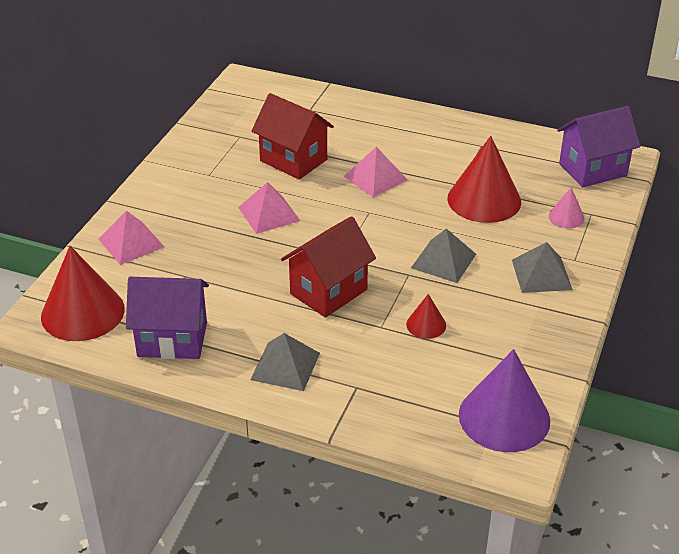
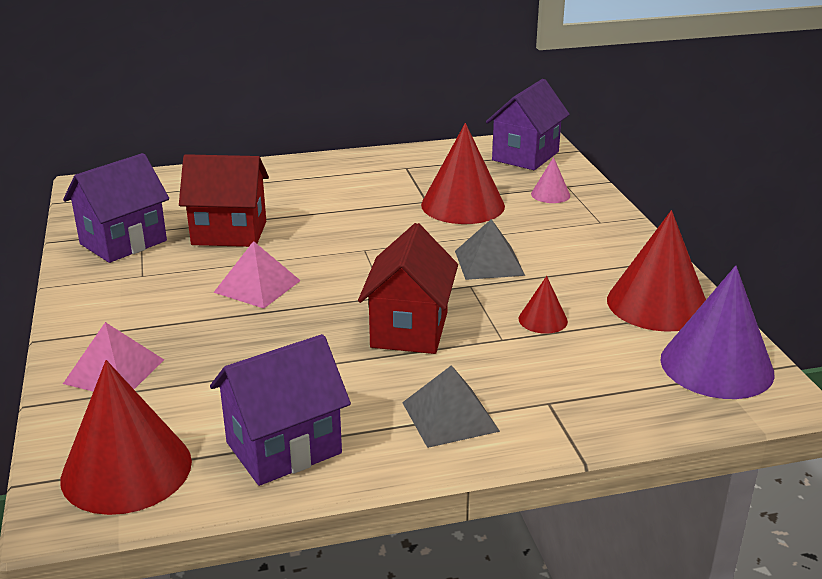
camera: 35 degrees left, 10 degrees down
pink pyramid [343,147,408,197] -> none
grey pyramid [512,242,573,293] -> none
none -> purple house [63,153,169,263]
none -> red cone [607,210,706,332]

